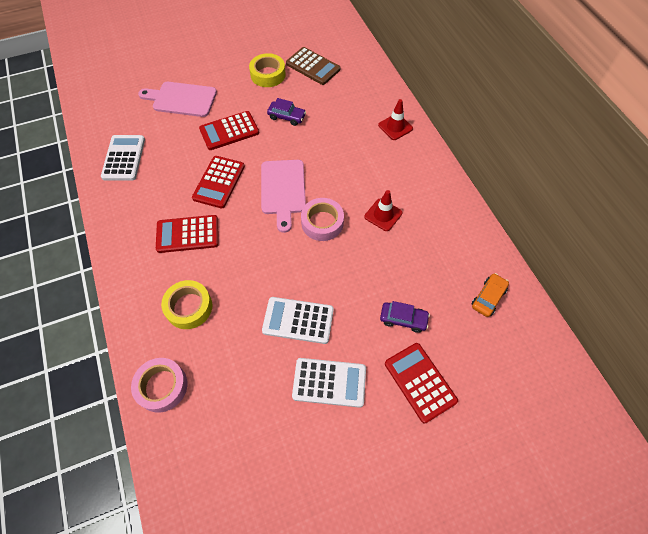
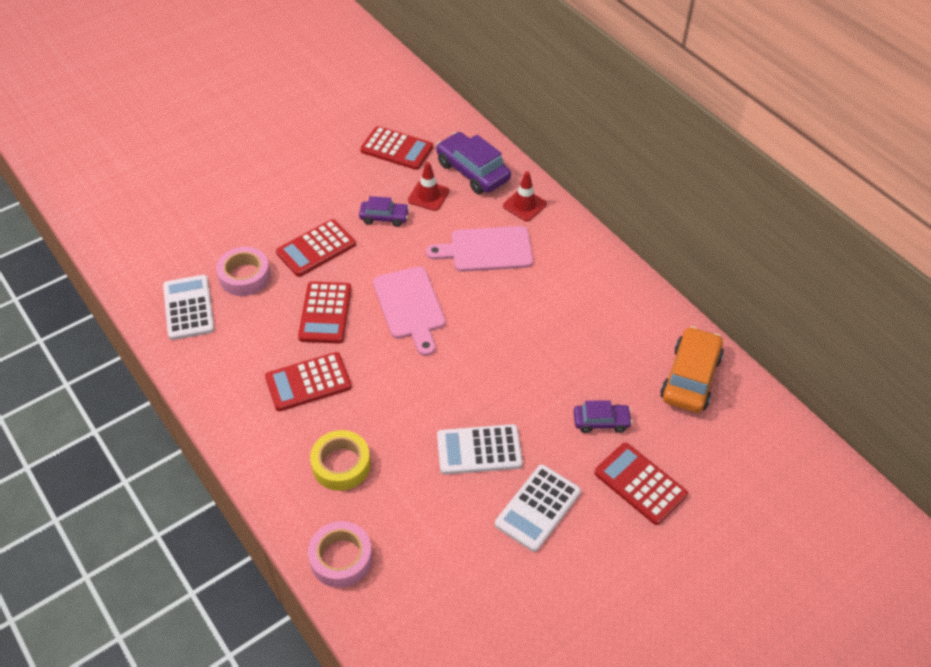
camera: 15 degrees left, 10 degrees down
pink cutting board [138,82,217,117] -> pink cutting board moved to [426,226,533,272]
yellow tape [249,53,286,87] -> none
brown calculator [286,47,340,85] -> red calculator [360,126,433,170]
white calculator [292,358,366,408] -> white calculator turned 135 degrees clockwise [495,465,581,552]
pink tape [301,198,344,241] -> pink tape moved to [216,247,271,296]
red traffic cone [364,190,403,231] -> red traffic cone moved to [408,162,449,211]
orange car [471,273,509,317] -> orange car [660,326,724,413], size x1.73
none -> purple car [436,132,511,194]

